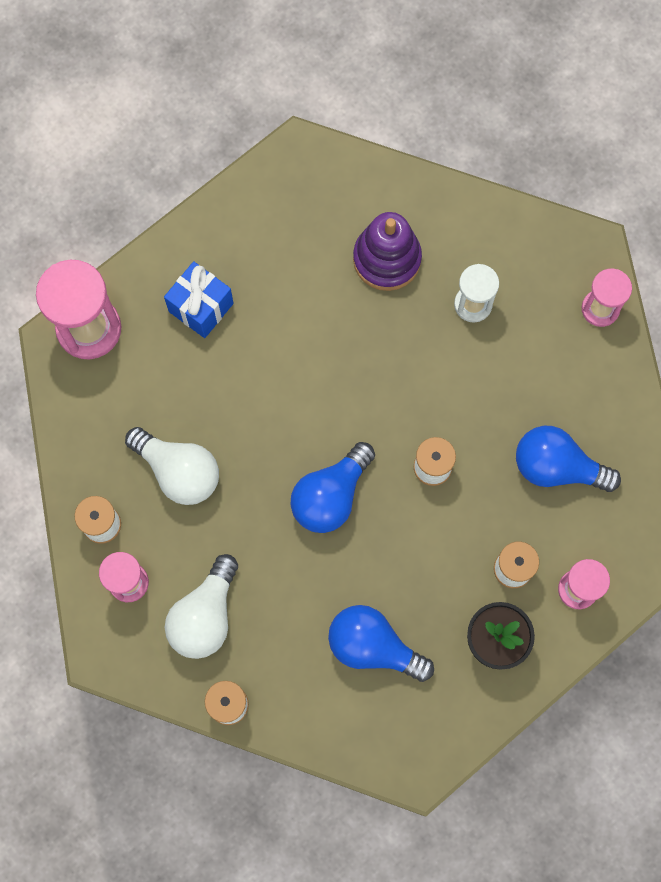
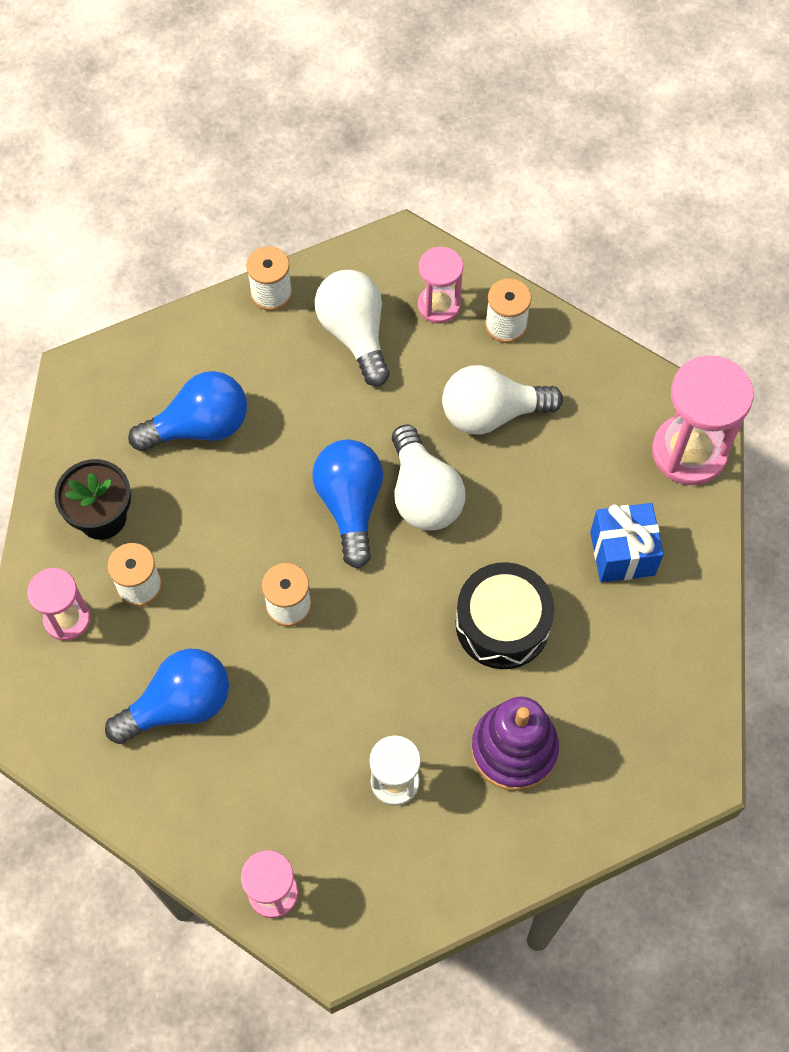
camera: 135 degrees right, 10 degrees down
none -> white light bulb [392,424,465,531]
none -> black drum [456,562,555,669]

